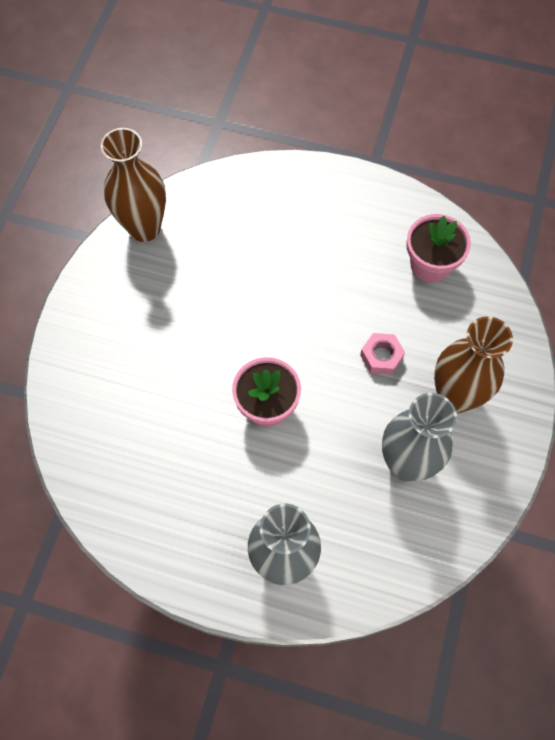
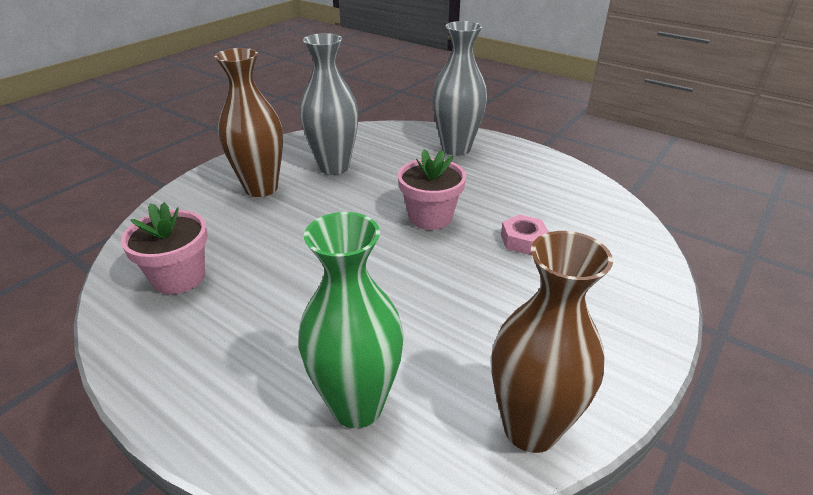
camera: 160 degrees left, 30 degrees down
pink nut [360,333,405,375] -> pink nut moved to [501,214,548,255]
none -> green vase [298,212,404,428]

